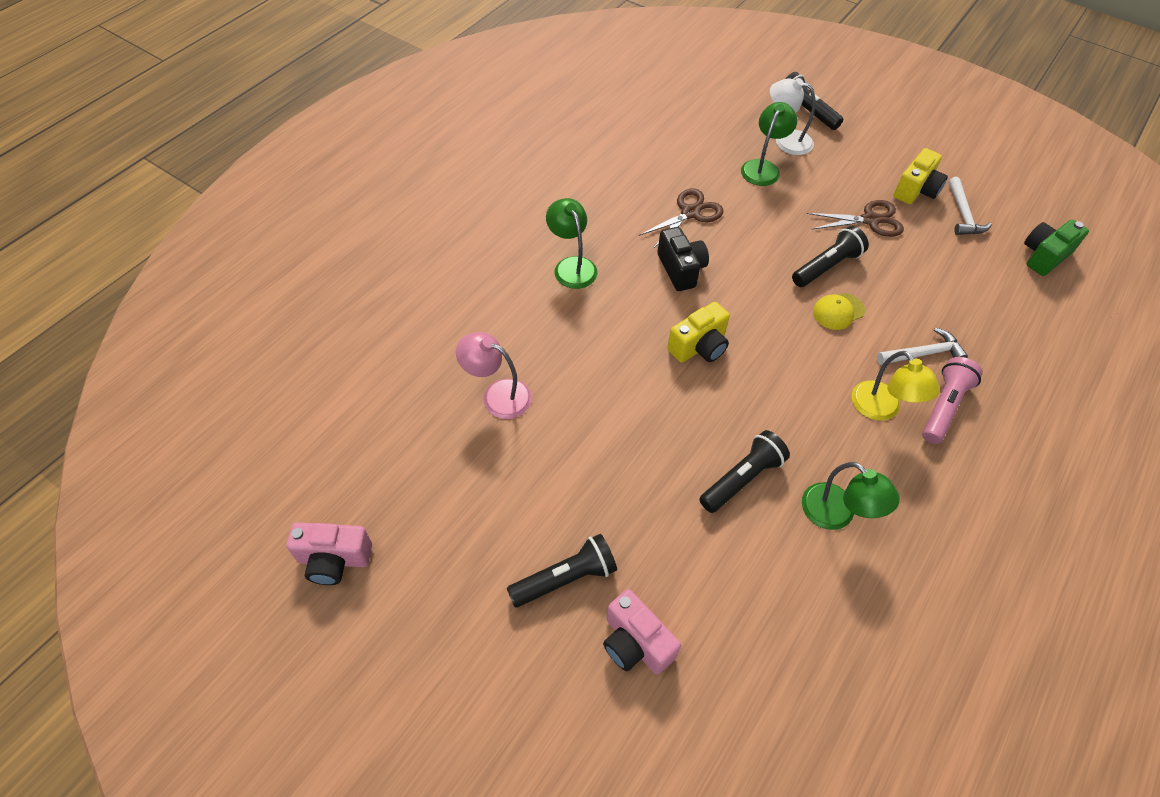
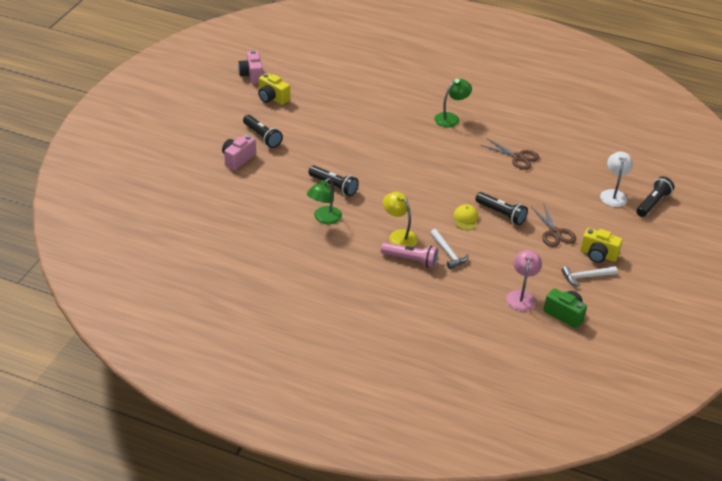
camera: 75 degrees right, 15 degrees down
pink lamp [456,332,532,419] -> pink lamp moved to [506,250,542,311]
black camera [658,227,709,291] -> none
yellow camera [667,302,730,363] -> yellow camera moved to [258,73,290,105]
green lamp [741,102,797,186] -> none
yellow cap [813,293,865,330] -> yellow cap turned 45 degrees clockwise [453,204,478,230]
yellow lamp [852,351,940,421] -> yellow lamp turned 90 degrees clockwise [383,192,418,247]

